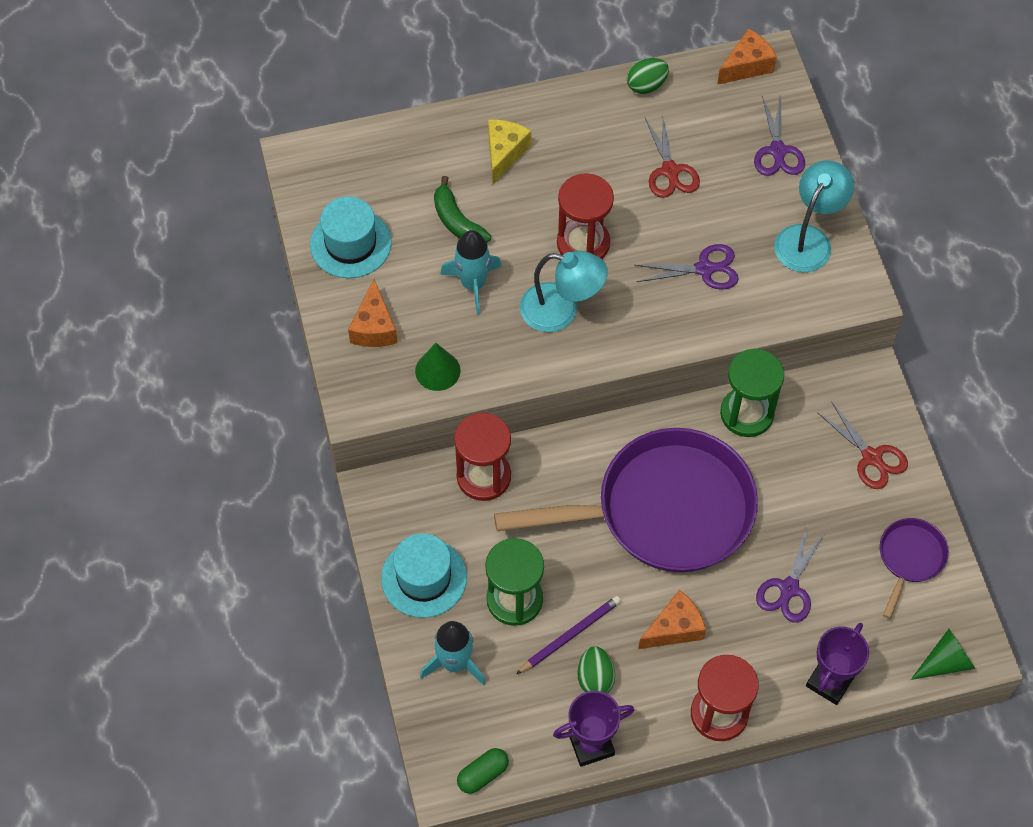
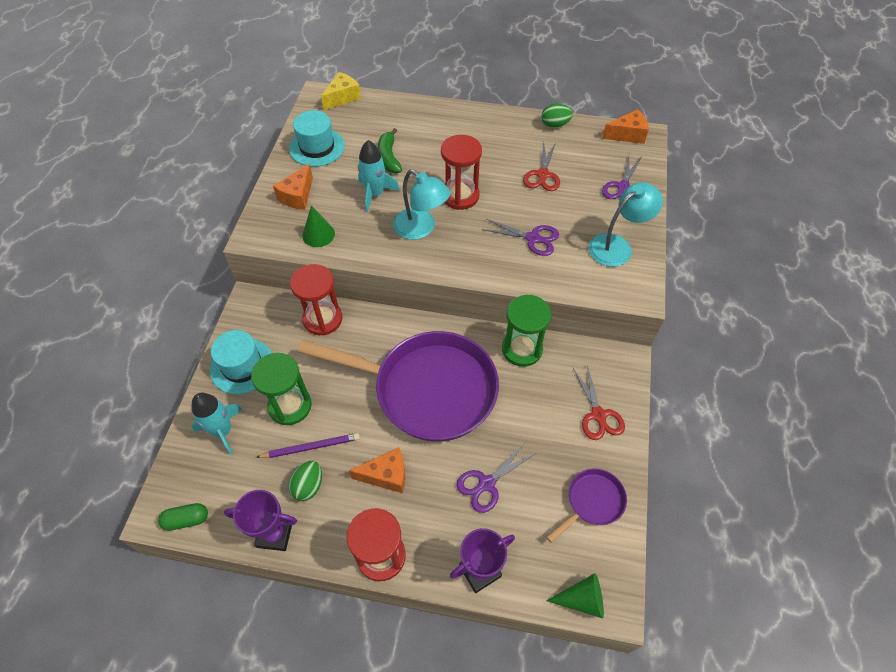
camera: 25 degrees right, 5 degrees down
yellow cheese [488,120,531,184] -> yellow cheese moved to [321,72,361,110]

